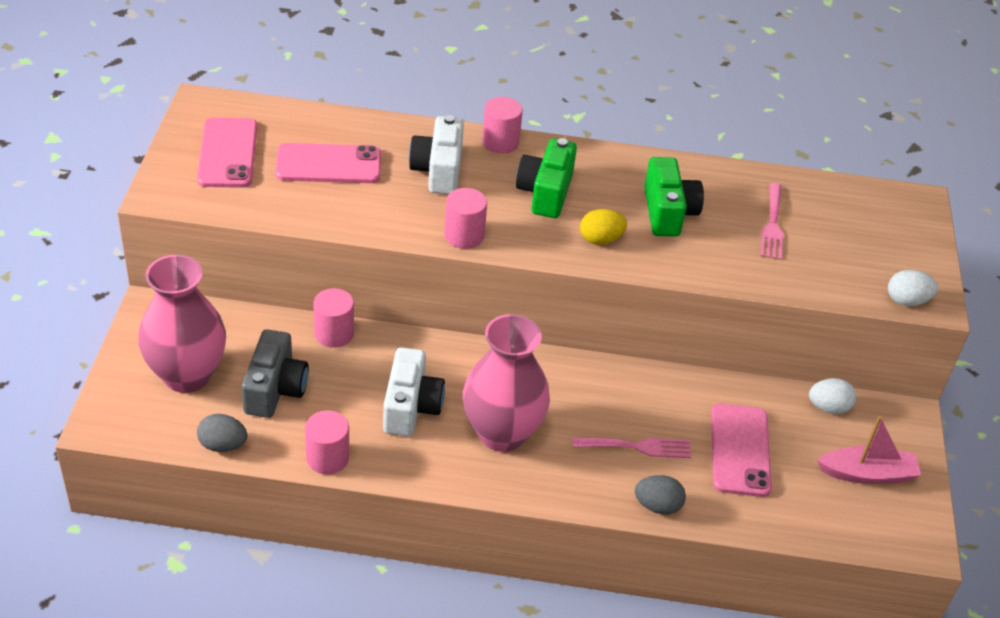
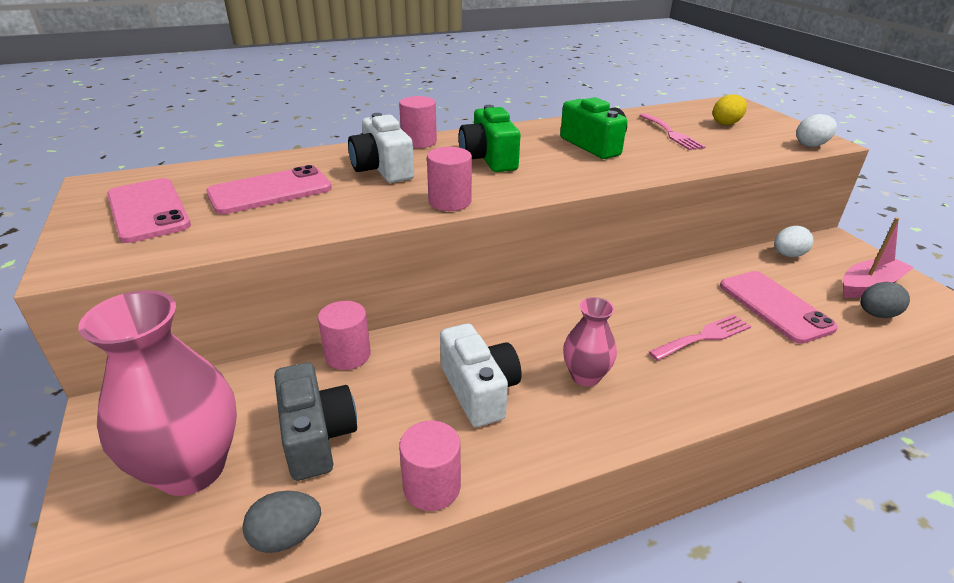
camera: 25 degrees left, 10 degrees down
pink vase [463,314,550,452] -> pink vase [563,297,617,387], size x0.54
yellow egg [580,209,627,245] -> yellow egg moved to [713,94,747,125]
grey egg [635,475,686,514] -> grey egg moved to [860,282,910,318]

